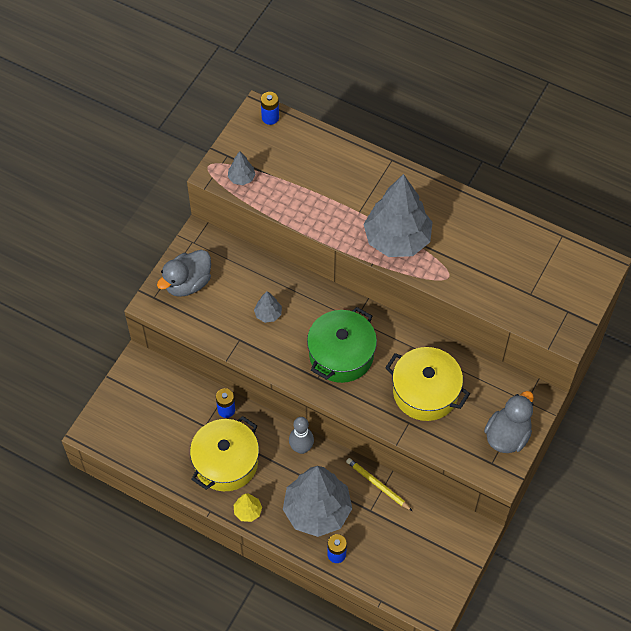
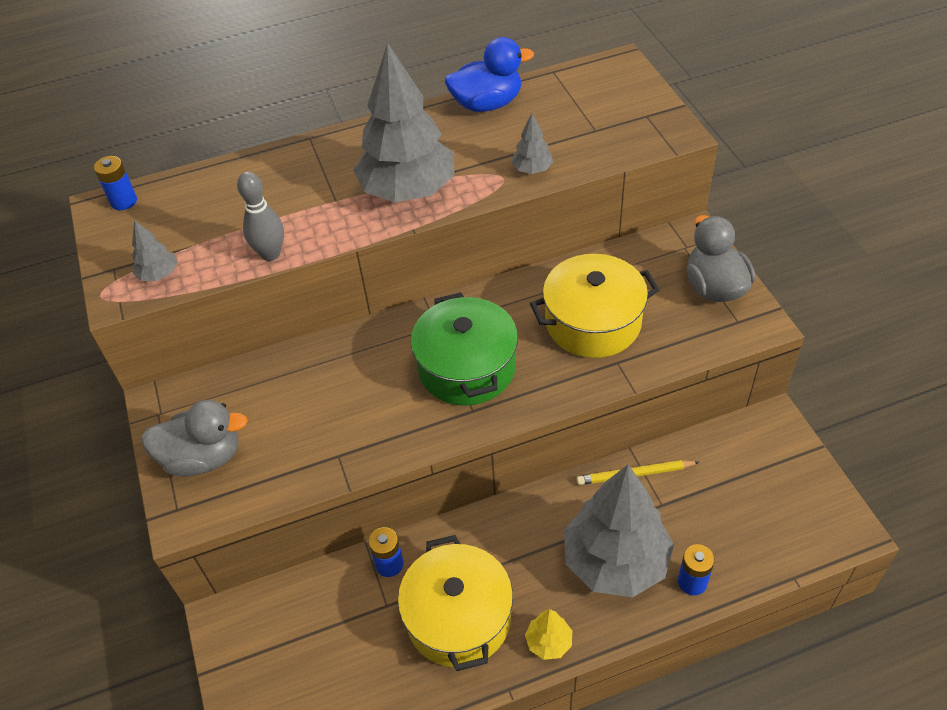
camera: 45 degrees left, 10 degrees down
grey duck [157,250,211,297] -> grey duck turned 90 degrees counterclockwise [141,400,248,476]
grey tree [254,291,282,323] -> grey tree moved to [511,113,553,174]
grey bowling pin [289,417,314,454] -> grey bowling pin moved to [237,172,284,261]
none -> blue duck [445,37,534,112]

